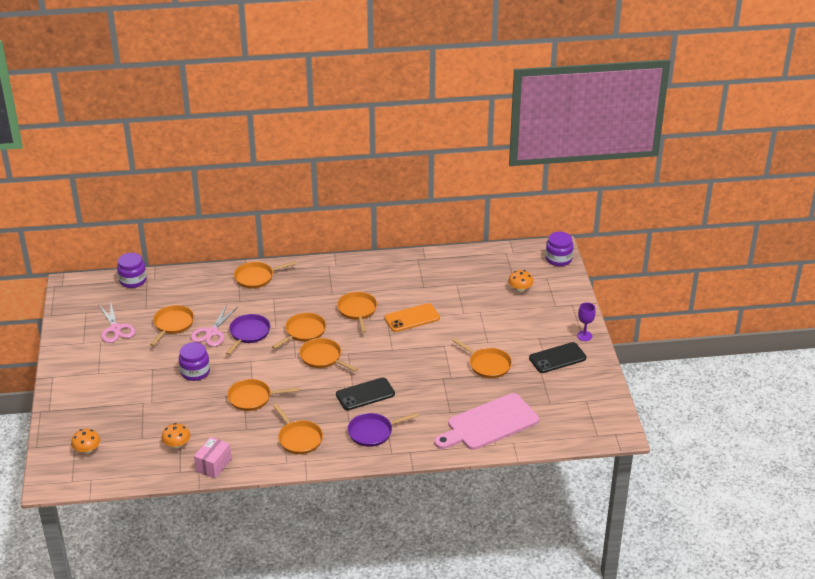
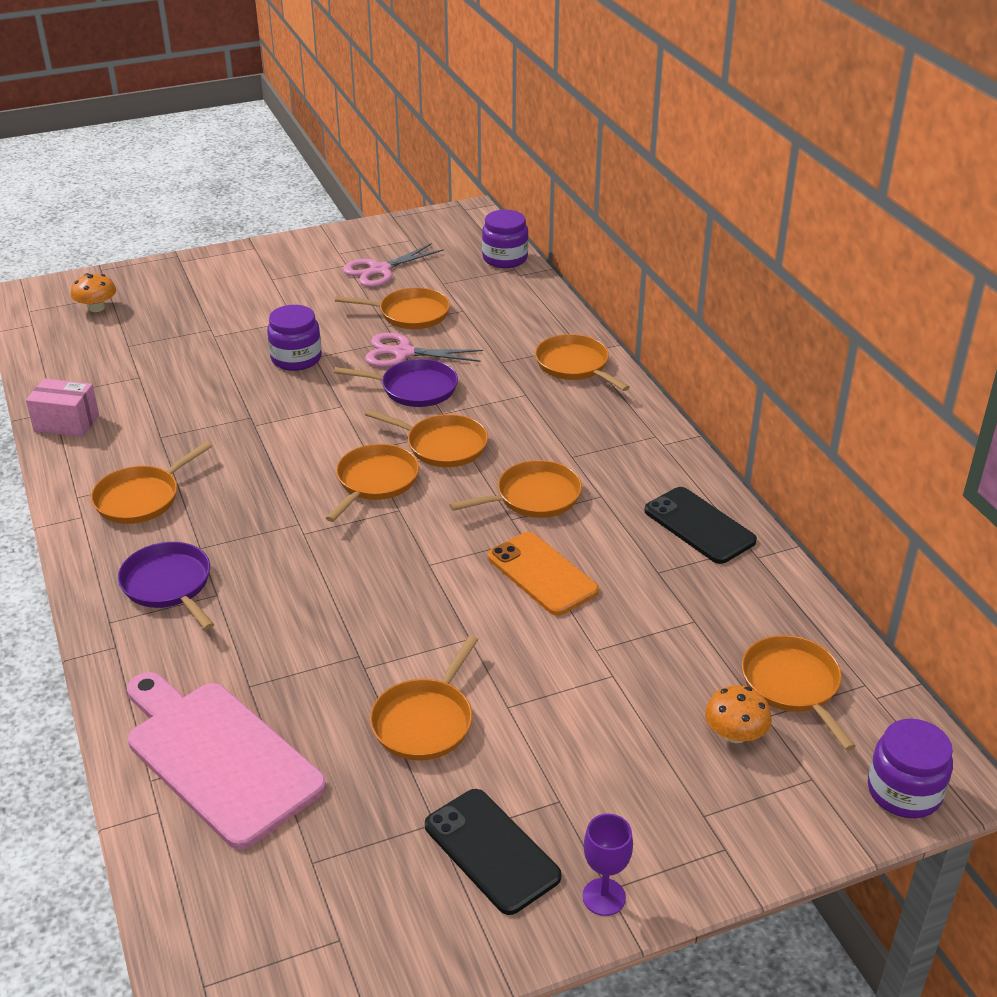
camera: 75 degrees right, 0 degrees up
orange mushroom [161,423,190,449] -> none
orange pan [227,379,299,411] -> orange pan moved to [742,635,856,751]
black phone [336,377,395,410] -> black phone moved to [644,487,757,564]

